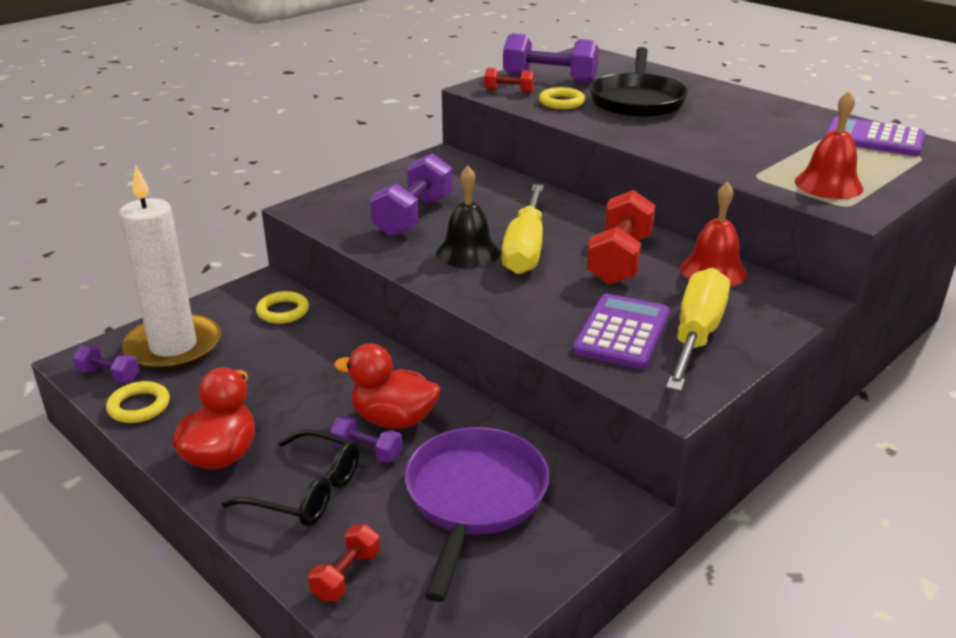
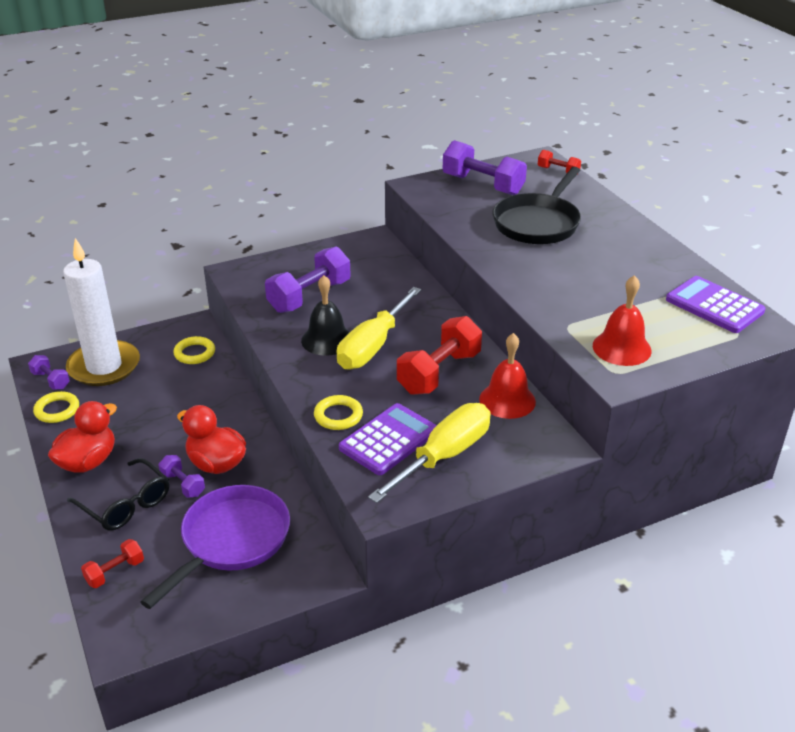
camera: 20 degrees right, 5 degrees up
red dumbbell [484,68,534,93] -> red dumbbell moved to [538,150,581,173]
yellow ring [539,87,585,109] -> yellow ring moved to [314,395,363,430]

